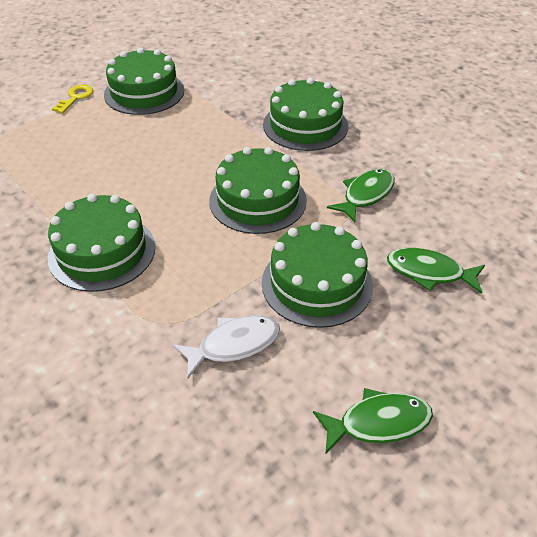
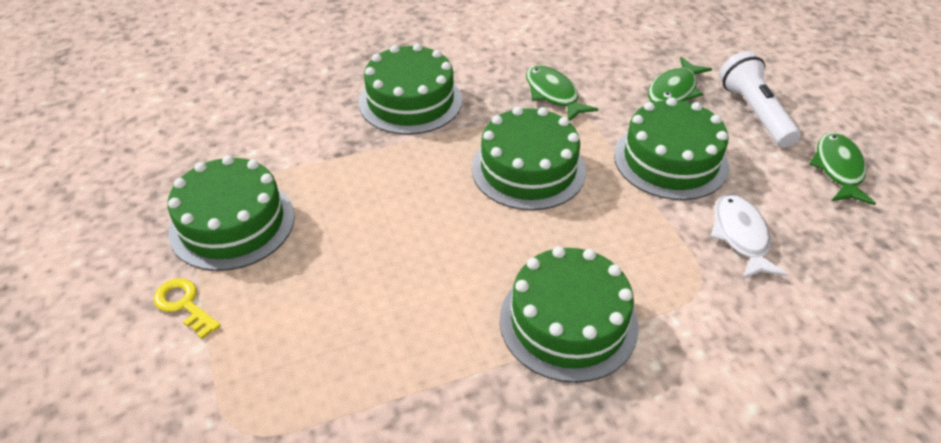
camera: 70 degrees left, 0 degrees up
none -> white flashlight [719,51,801,147]

